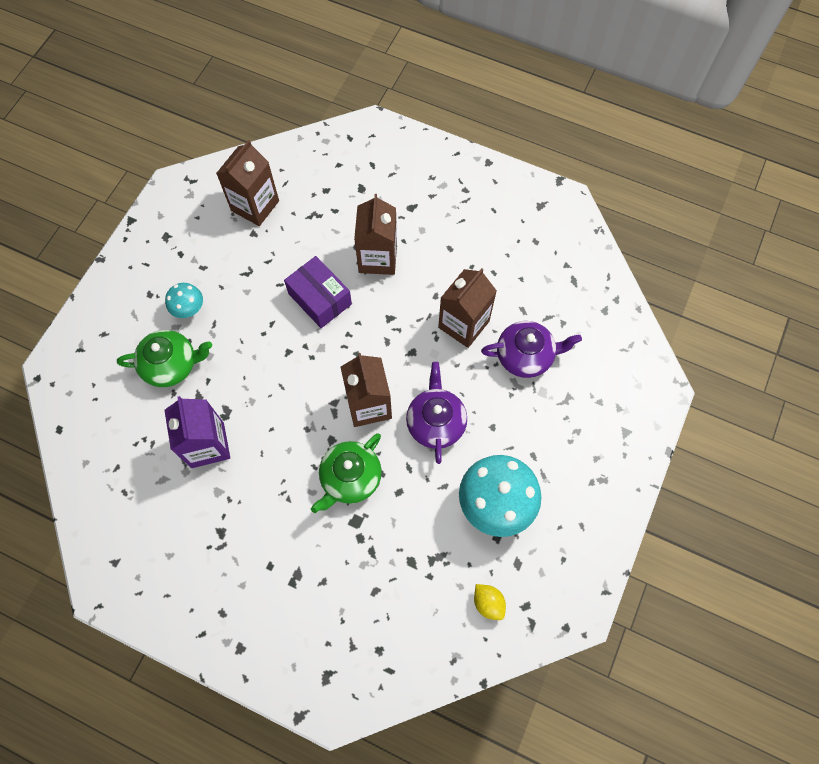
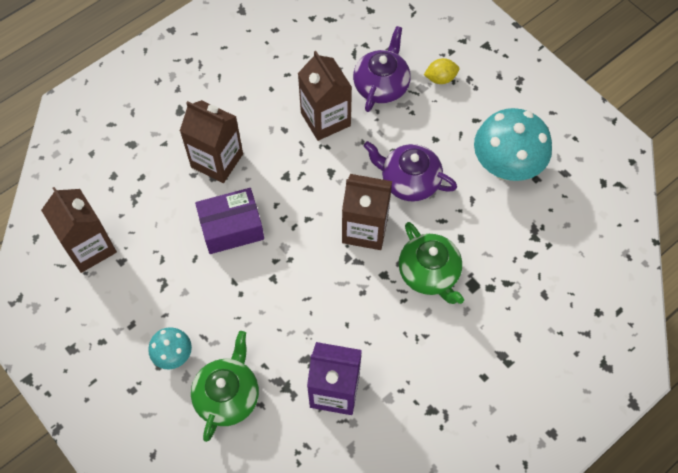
camera: 65 degrees left, 5 degrees down
yellow lemon [474,584,506,620] -> yellow lemon moved to [424,58,459,84]

